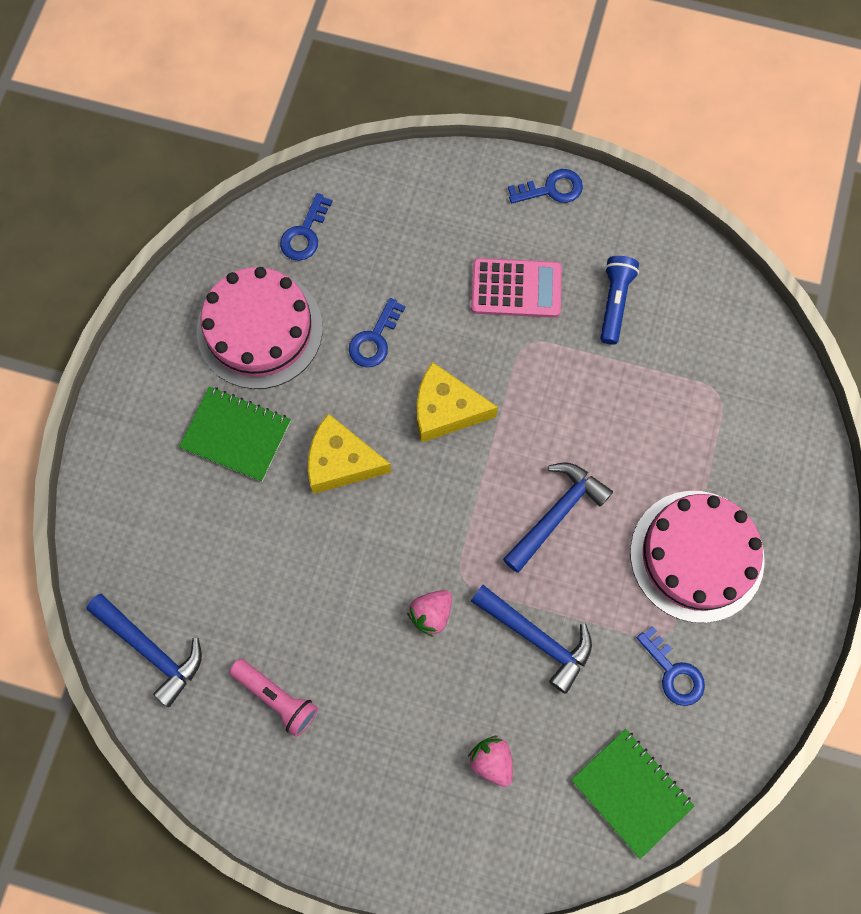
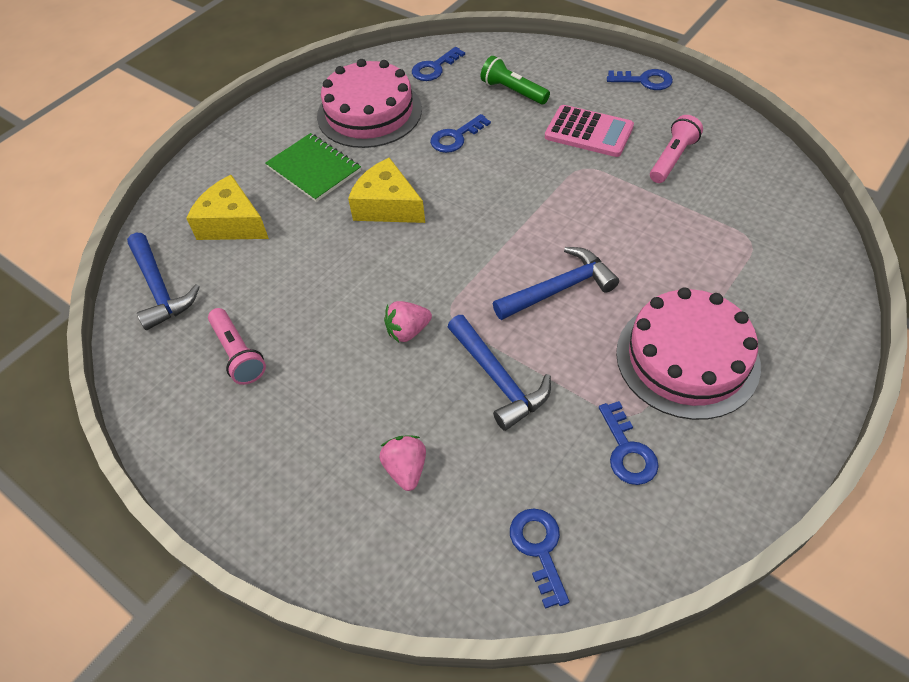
camera: 25 degrees right, 20 degrees down
yellow cheese [417,362,498,443] -> yellow cheese moved to [186,175,269,240]
green notebook [571,729,694,859] -> blue key [510,508,569,609]
blue flashlight [600,256,639,345] -> pink flashlight [650,115,703,183]
none -> green flashlight [481,56,550,104]

